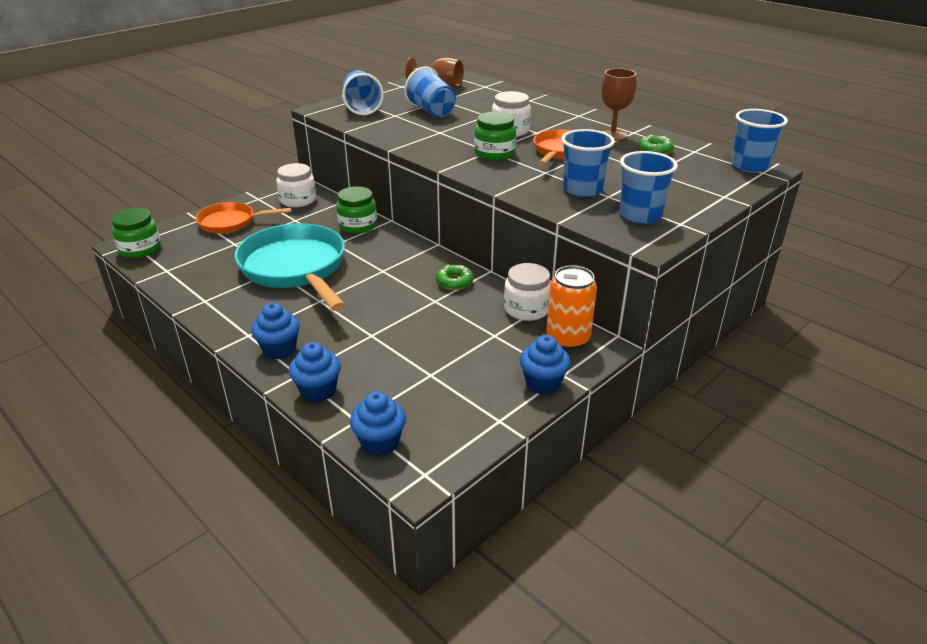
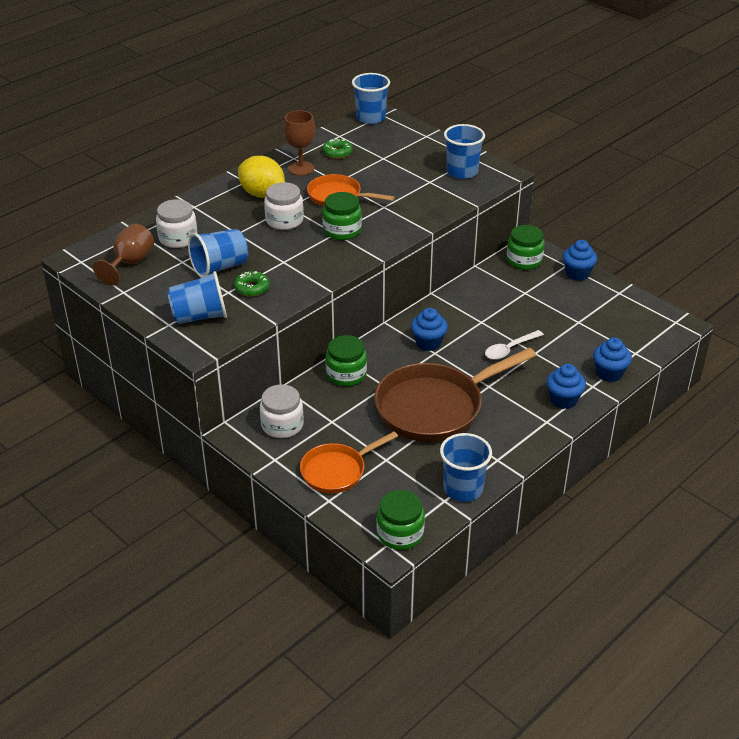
camera: 90 degrees left, 5 degrees up
orange pan [196,202,292,234] -> orange pan turned 60 degrees clockwise [300,431,398,493]
turquoise pan [234,223,346,311] -> brown pan [374,347,536,442]
blue cupcake [350,391,406,456] -> blue cupcake moved to [411,308,448,351]
green donut [436,265,474,290] -> green donut moved to [234,271,270,297]
white jar [504,263,551,321] -> white jar moved to [156,199,197,248]
orange can [546,265,597,349] -> green jar [507,225,544,270]
blue cup [561,129,615,197] -> blue cup moved to [440,433,492,502]
none -> yellow lemon [238,156,285,198]
none -> white spoon [485,330,544,360]

